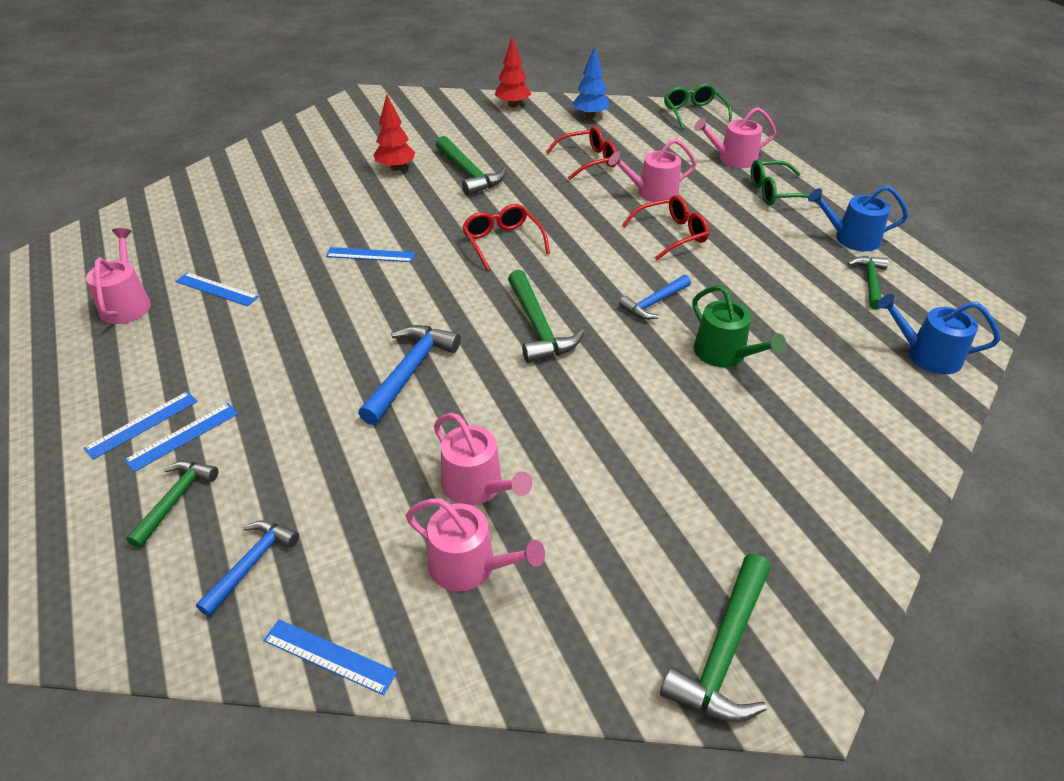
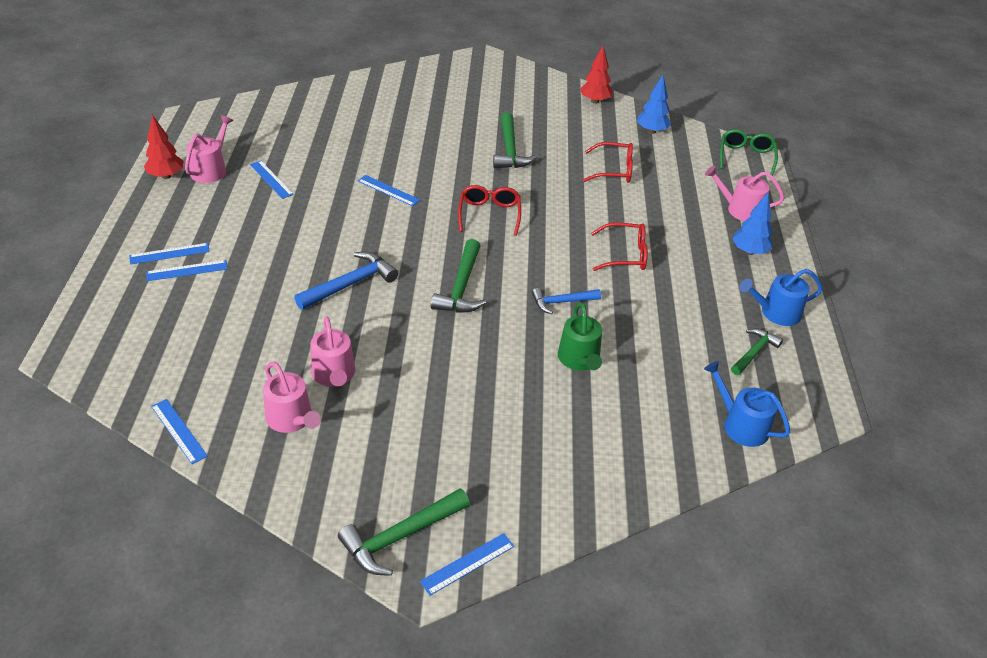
camera: 25 degrees right, 0 degrees up
green hammer [126,461,218,548] -> none
blue hammer [196,521,299,616] -> none
red tree [374,94,415,171] -> red tree moved to [144,115,183,179]
pink watering can [609,139,697,202] -> none
green glasses [751,160,819,205] -> blue tree [732,193,772,255]
blue watering can [808,185,908,251] -> blue watering can turned 45 degrees counterclockwise [740,269,823,326]
none -> blue ruler [420,533,514,596]

